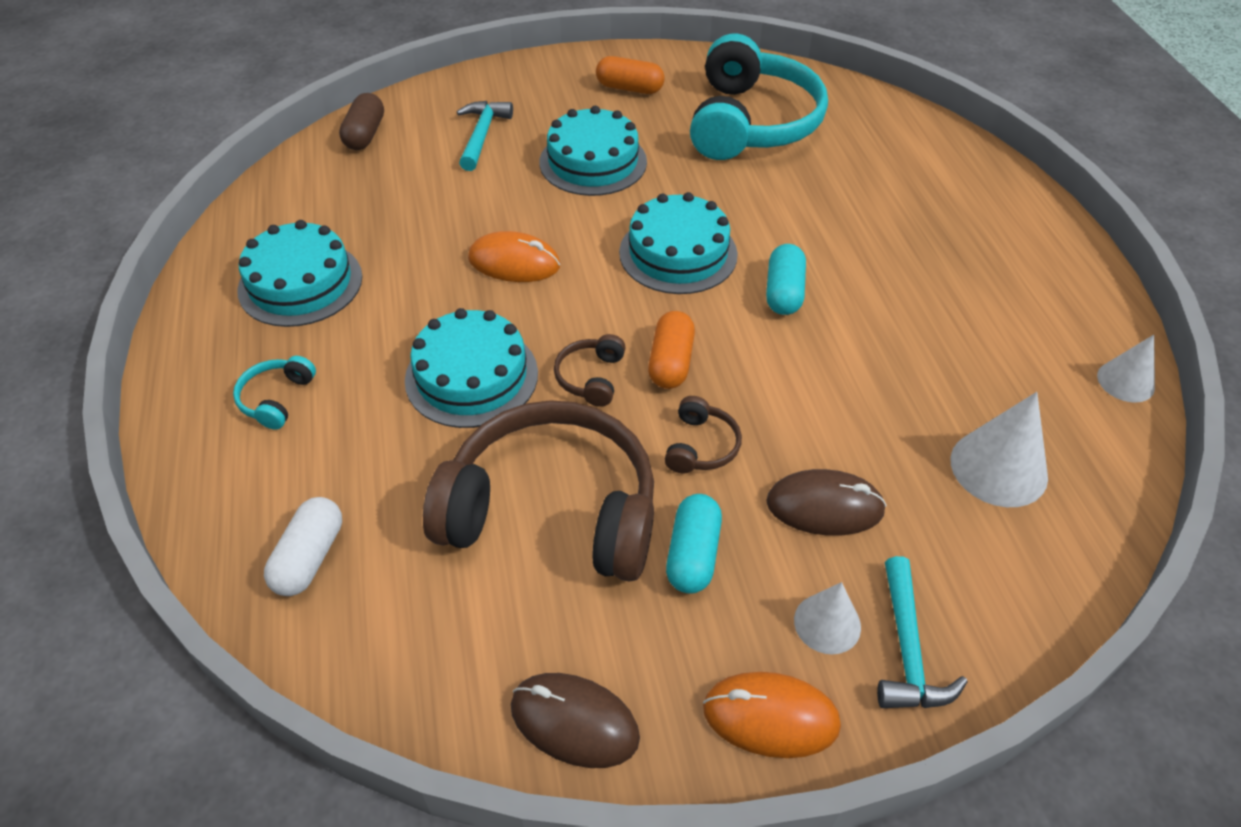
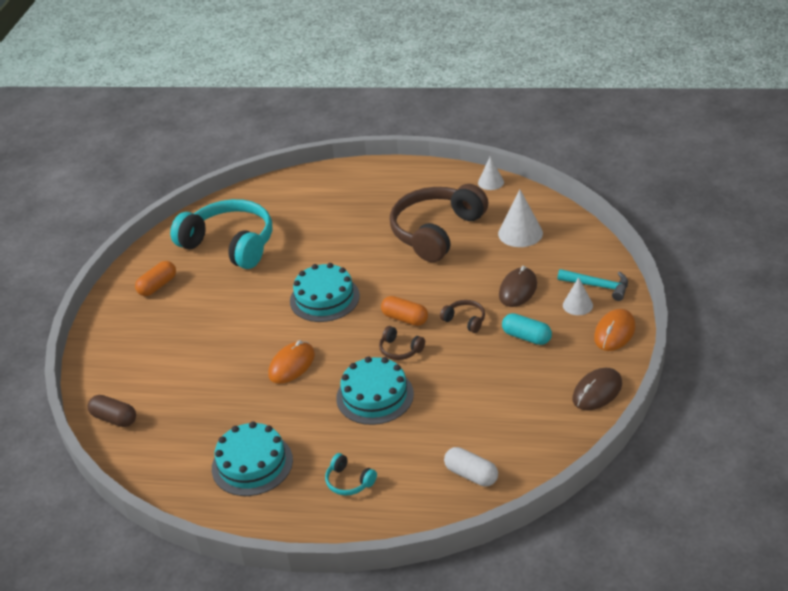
camera: 65 degrees left, 10 degrees down
brown headphones [423,400,654,582] -> brown headphones moved to [390,184,488,262]
turquoise hammer [457,101,513,171] -> none
turquoise cake [540,106,647,196] -> none
turquoise capsule [766,244,806,315] -> none

